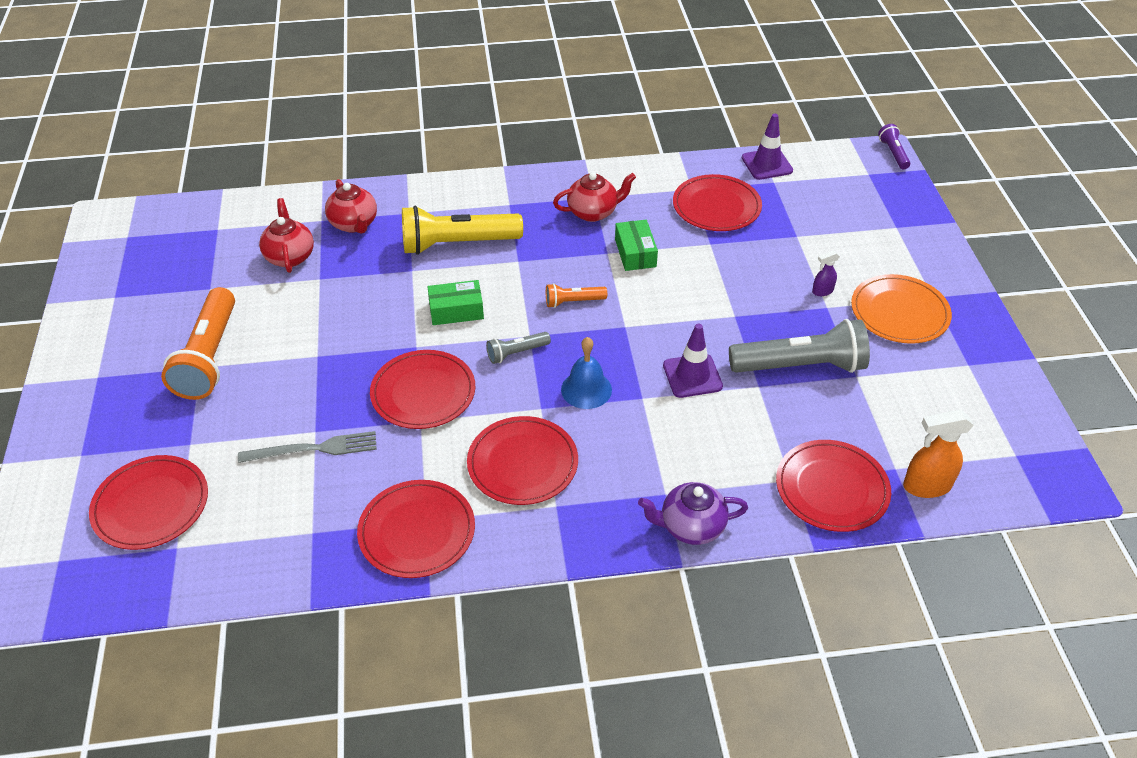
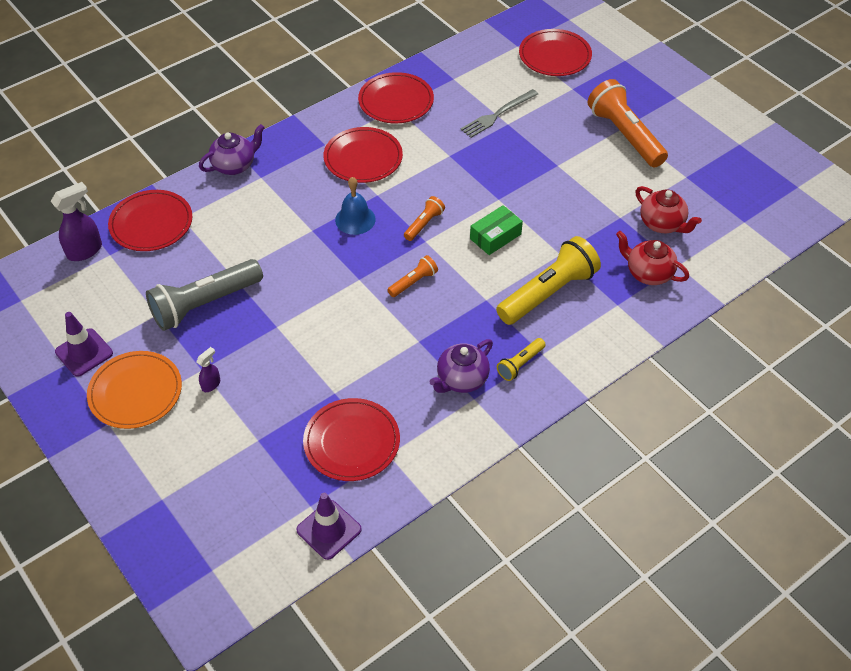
camera: 150 degrees right, 5 degrees up
red plate [370,350,475,429] -> none
grey flashlight [486,332,551,364] -> orange flashlight [404,196,445,241]
red teapot [553,172,636,222] -> purple teapot [430,339,493,393]
green box [615,220,658,271] -> none
purple traffic cone [663,324,723,398] -> purple traffic cone moved to [55,312,113,377]
purple flashlight [878,124,910,170] -> none
orange spray bottle [903,410,974,498] -> purple spray bottle [51,182,102,261]
none -> yellow flashlight [497,338,546,381]

